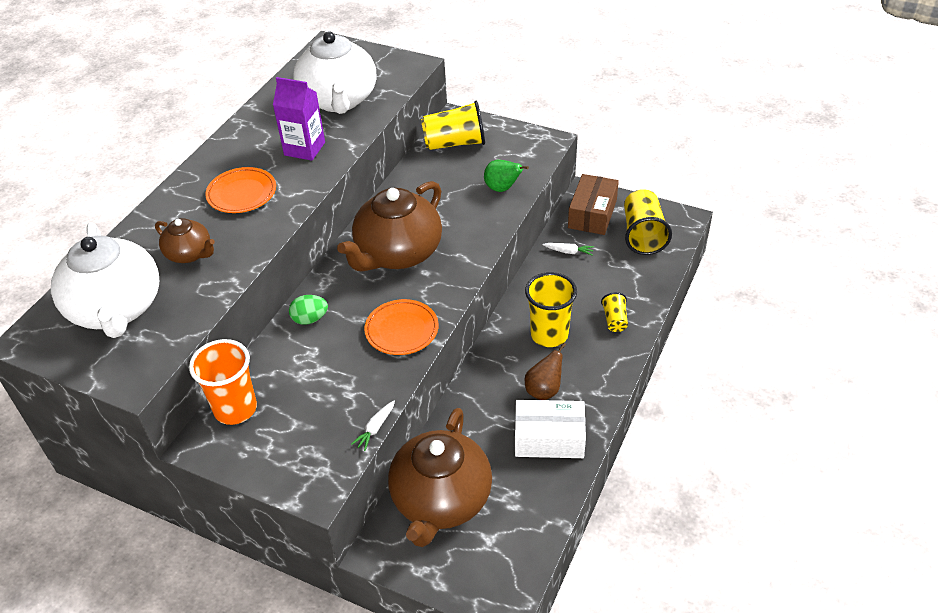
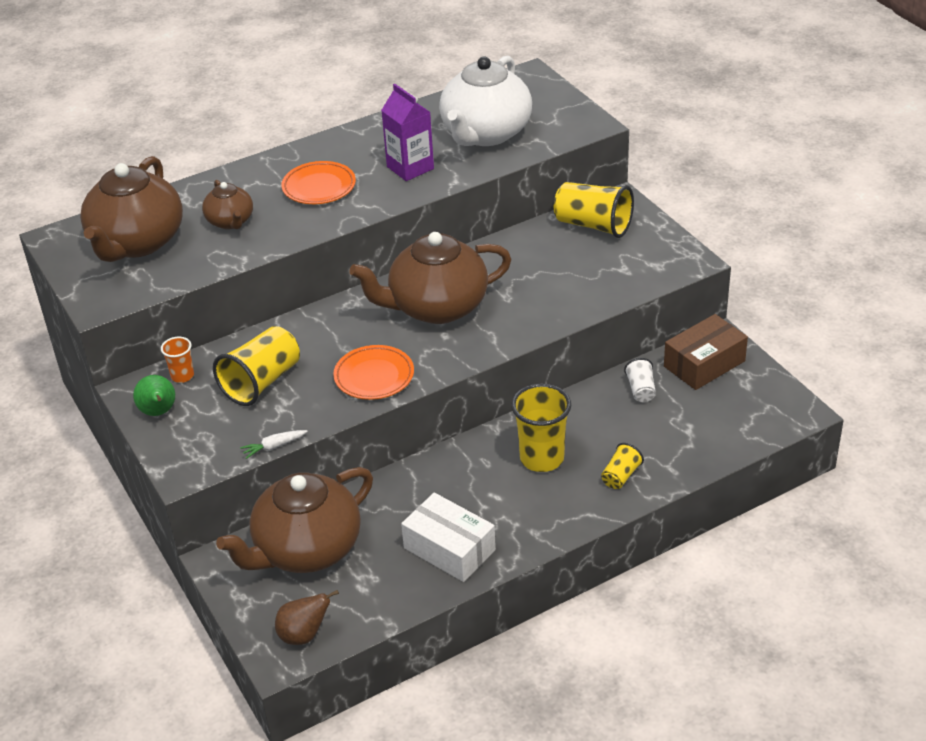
camera: 35 degrees right, 5 degrees down
white teapot [51,222,159,338] -> brown teapot [80,156,183,262]
orange cup [189,339,257,425] -> orange cup [161,337,194,383], size x0.53
green egg [289,295,328,325] -> none
green pear [484,160,529,192] -> green pear moved to [133,375,175,416]
brown pear [525,343,566,400] -> brown pear moved to [275,590,339,645]
white carrot [542,243,594,256] -> white cup [624,358,656,402]
yellow cup [624,189,672,255] -> yellow cup moved to [213,326,300,406]

